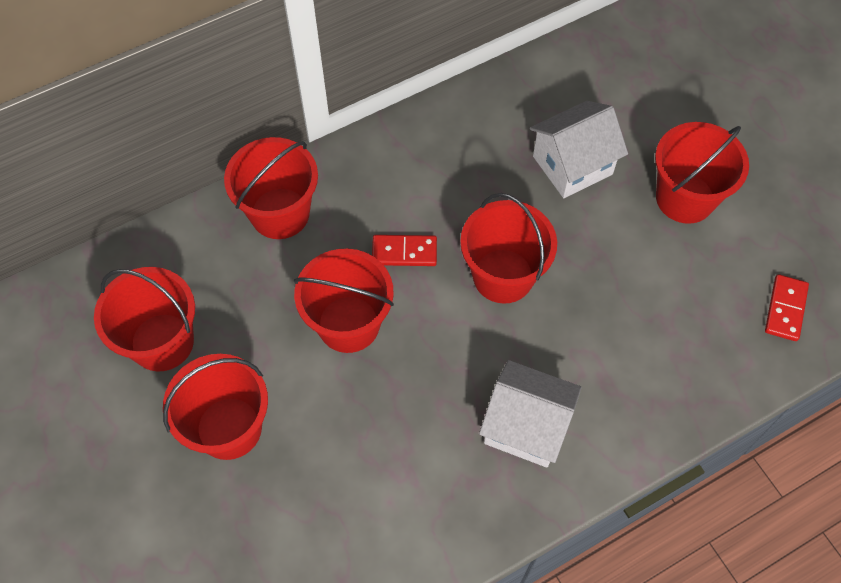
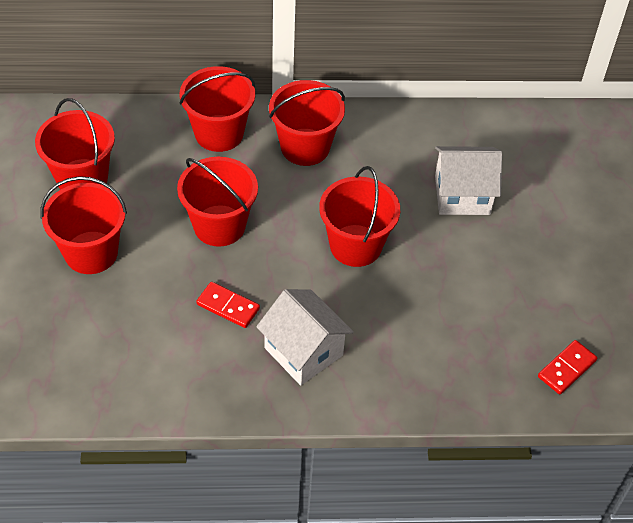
camera: 25 degrees right, 10 degrees down
red domino [372,235,437,266] -> red domino moved to [196,282,260,328]
red bucket [655,122,749,224] -> red bucket moved to [269,80,345,166]

